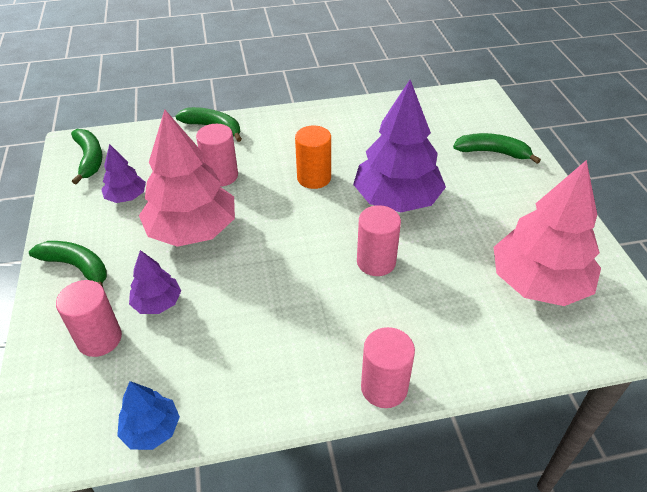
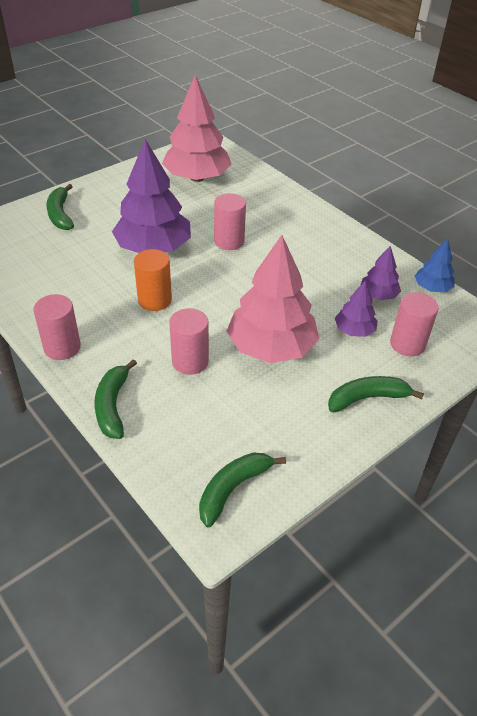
camera: 120 degrees left, 0 degrees up
green banana [29,241,107,287] -> green banana turned 75 degrees clockwise [328,376,424,413]
purple tree [101,144,146,203] -> purple tree moved to [361,246,401,300]
pink cylinder [361,327,415,408] -> pink cylinder moved to [33,294,81,360]

